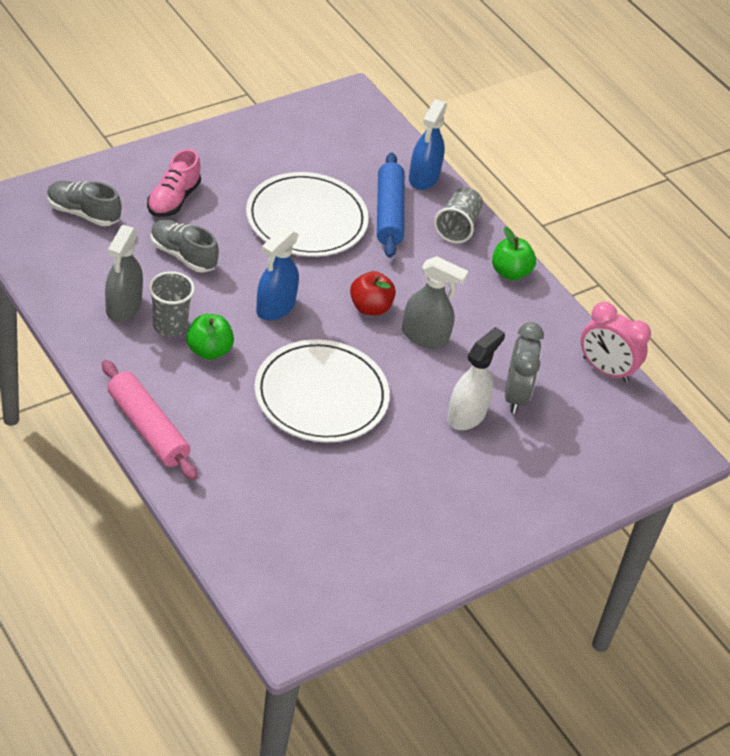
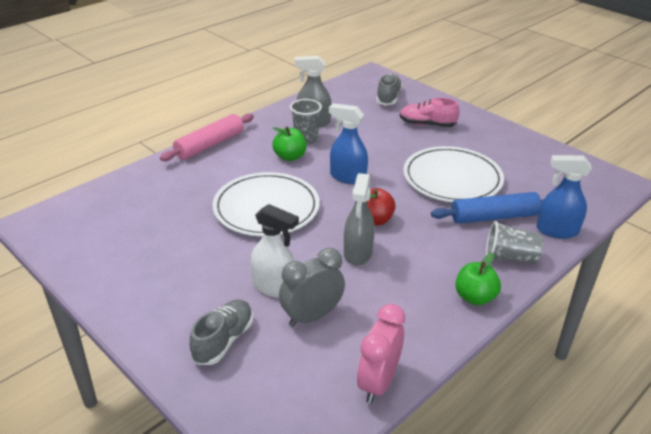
camera: 85 degrees right, 10 degrees down
grey shoe [150,219,219,273] -> grey shoe moved to [190,300,253,365]
grey clock [505,322,544,414] -> grey clock turned 150 degrees clockwise [279,248,345,327]

